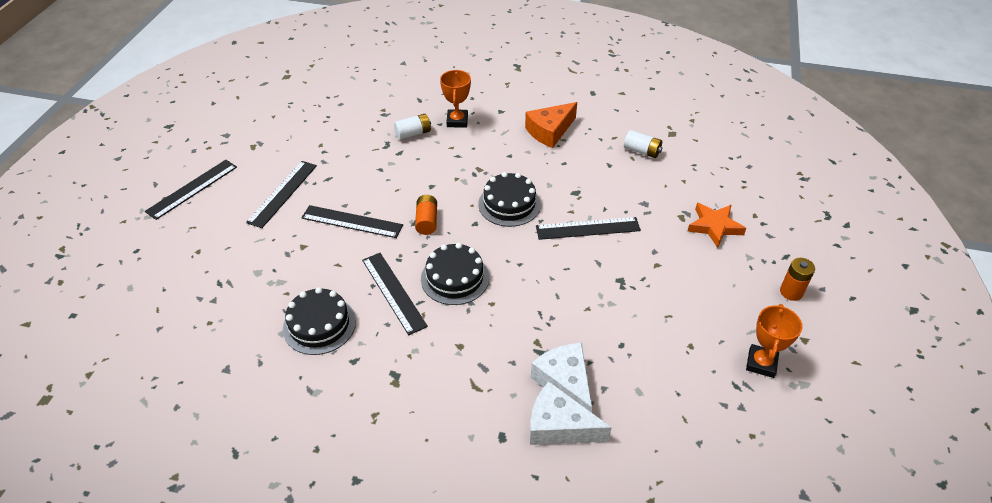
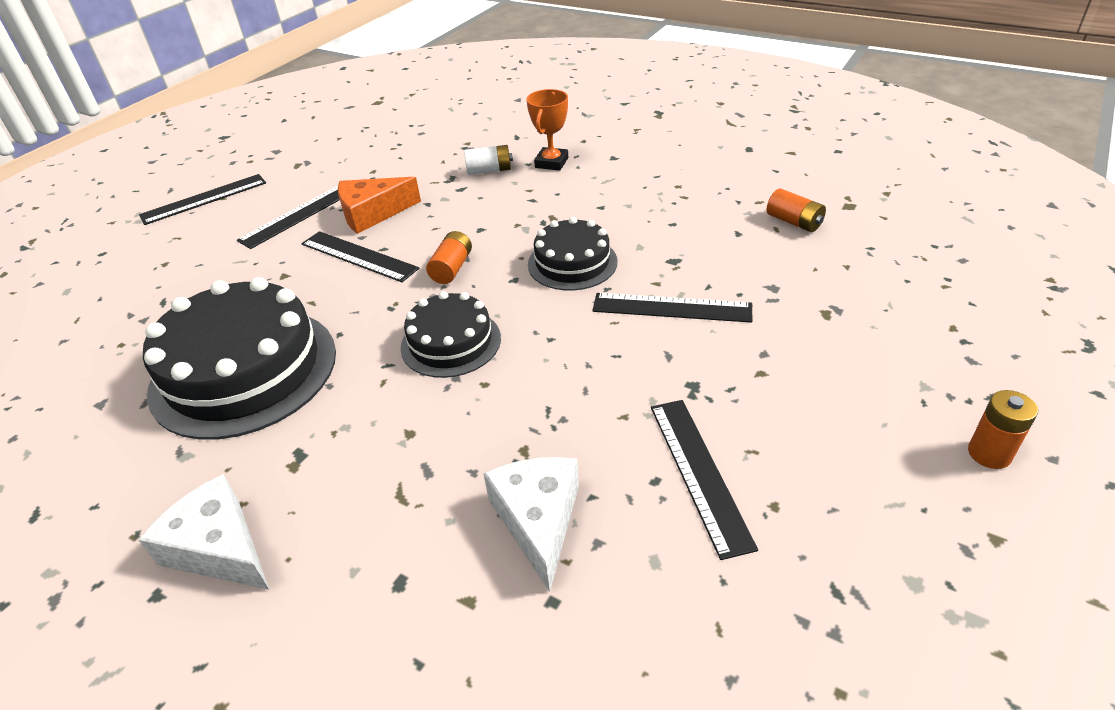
camera: 20 degrees right, 5 degrees down
black cake [283,287,356,355] -> black cake [143,277,336,440], size x1.78
black ruler [362,253,428,335] -> black ruler moved to [651,400,758,560]
orange cheese [525,102,577,148] -> orange cheese moved to [338,177,421,234]
white cheese [530,381,612,445] -> white cheese moved to [139,474,269,590]
white battery [624,130,662,158] -> orange battery [767,188,826,232]
orange star [687,203,746,248] -> none
orange trophy [746,304,803,378] -> none

